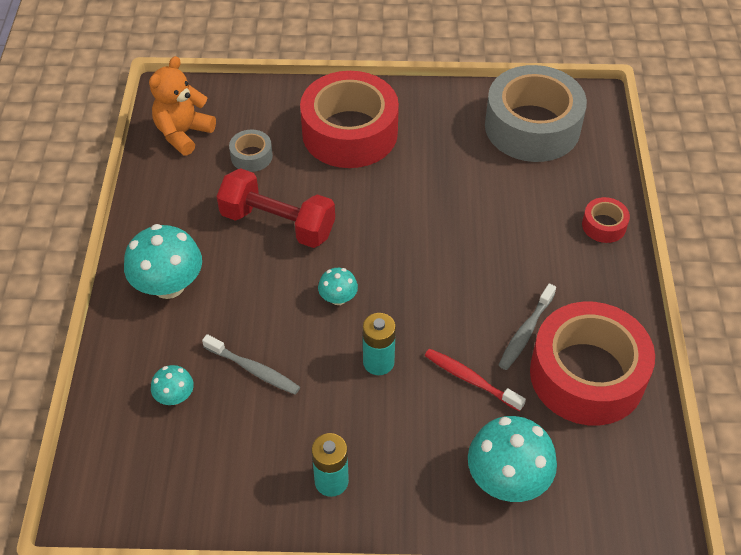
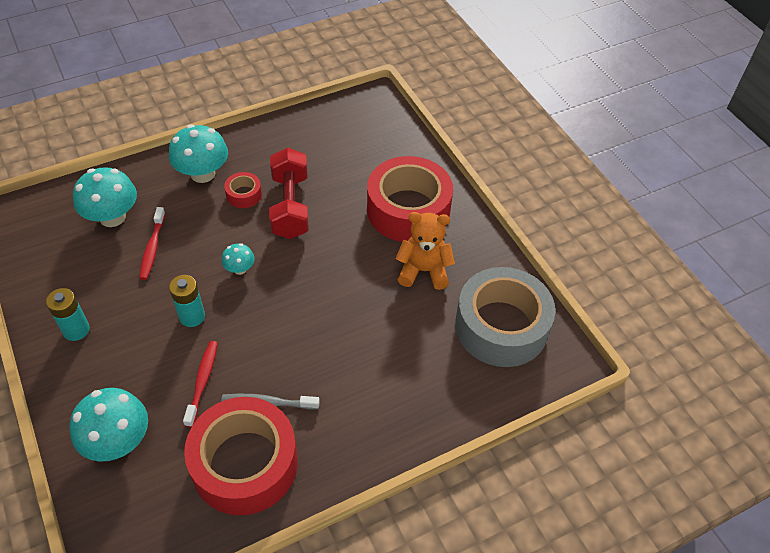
camera: 60 degrees right, 0 degrees up
orange teddy bear [149,56,216,156] -> orange teddy bear moved to [395,212,455,290]
turquoise mushroom [151,365,194,405] -> turquoise mushroom [73,167,137,227], size x1.94
grey toothbrush [202,334,300,395] -> red toothbrush [139,207,165,280]
grey tape [229,129,273,172] -> none
red tape [582,197,630,243] -> red tape moved to [224,172,262,208]

